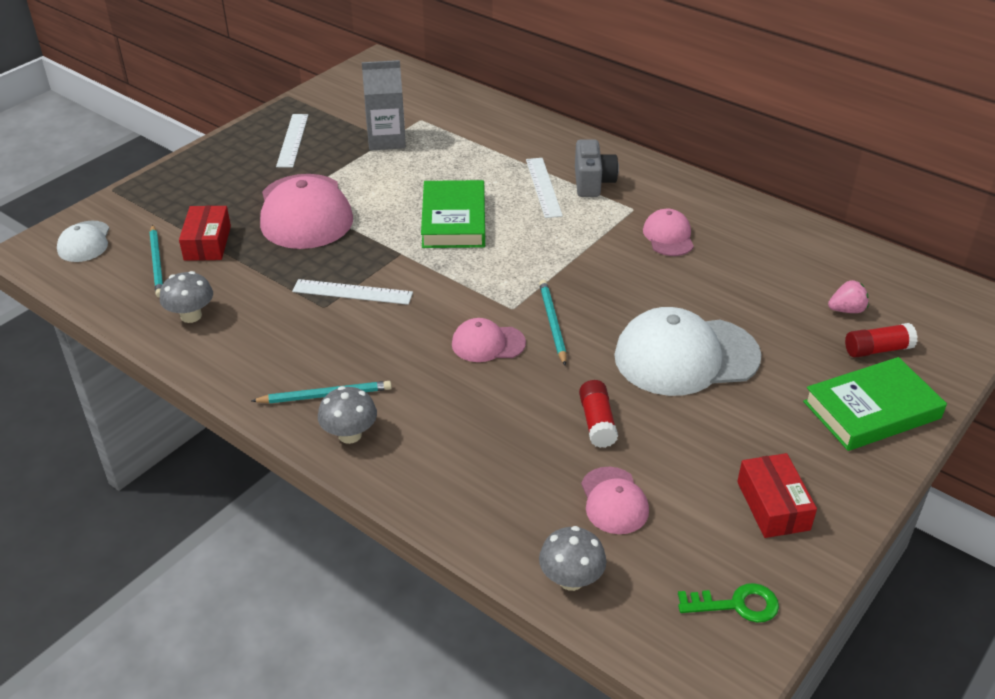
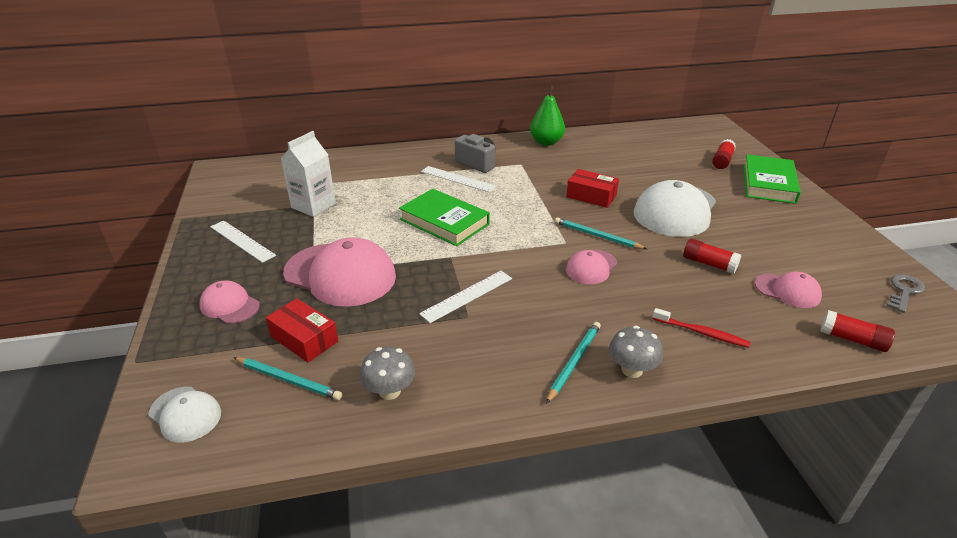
camera: 50 degrees left, 5 degrees down
grey carton [362,60,406,150] -> white carton [281,131,336,217]
grey mushroom [539,526,606,591] -> red glue stick [821,310,895,352]
pink cap [643,209,694,256] -> pink cap moved to [200,280,260,324]
green key [678,583,779,623] -> grey key [887,274,925,313]
red box [737,453,817,538] -> red box moved to [566,169,619,208]
pink strawberry [828,280,869,313] -> none
none -> green pear [530,86,565,146]
none -> red toothbrush [653,308,751,348]

